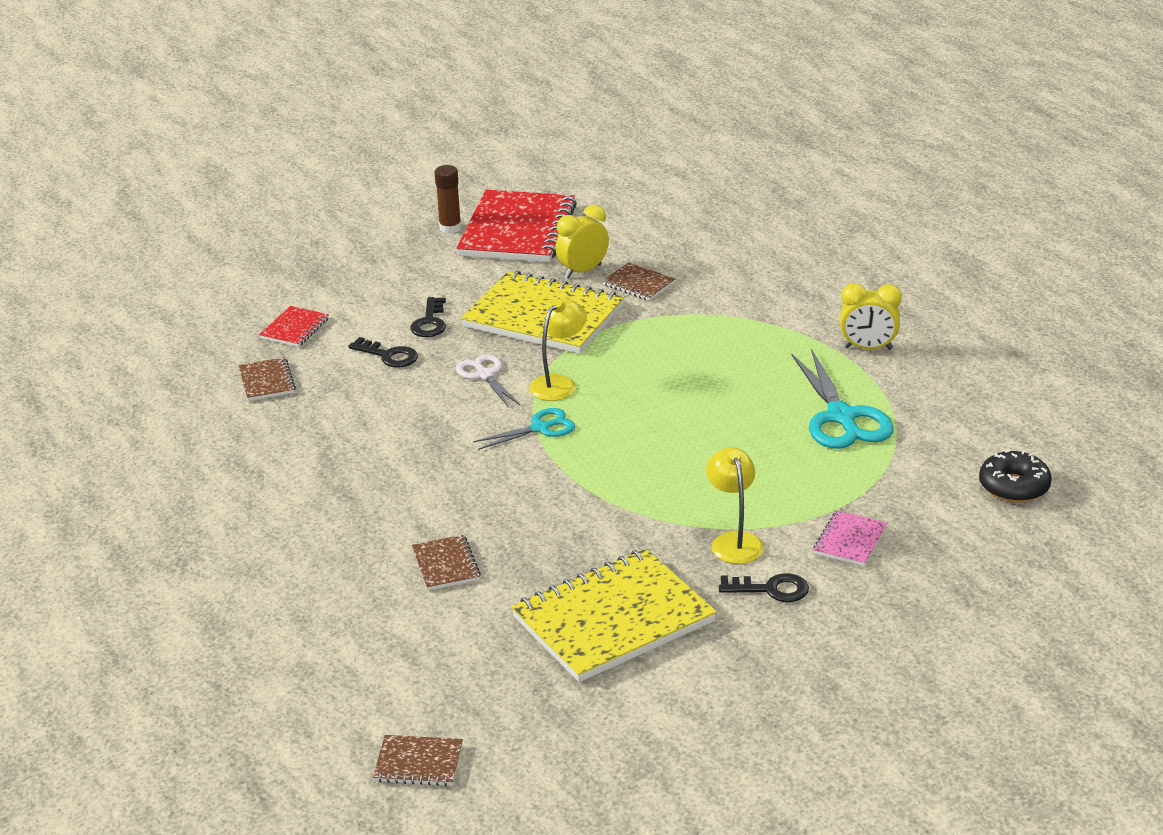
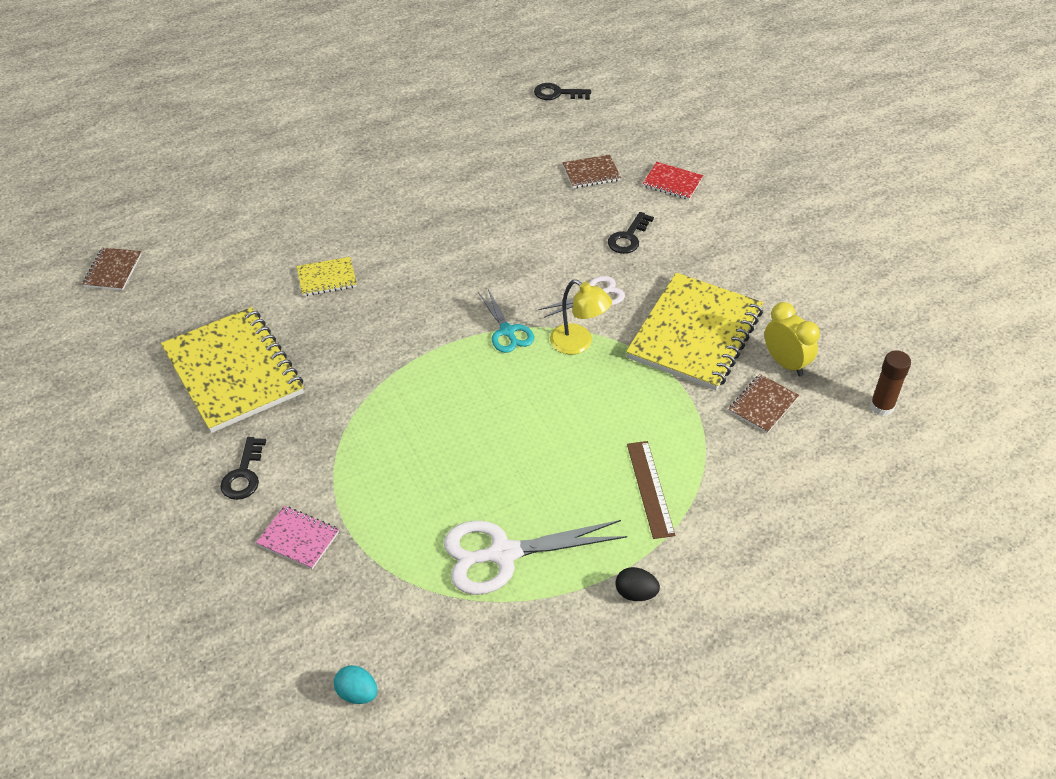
camera: 90 degrees right, 15 degrees up
black key [410,297,446,337] -> black key moved to [534,83,591,100]
brown notebook [411,535,481,591] -> yellow notebook [297,257,357,296]
brown glue stick [435,165,461,234] -> brown glue stick moved to [870,350,911,416]
red notebook [457,190,577,262] -> none
yellow lamp [706,447,764,564] -> none
turquoise scissors [792,349,894,449] -> white scissors [444,520,627,595]
yellow clock [840,283,902,350] -> black egg [615,567,660,601]
black donut [979,449,1052,503] -> turquoise egg [334,665,377,704]
none -> brown ruler [627,441,675,539]

